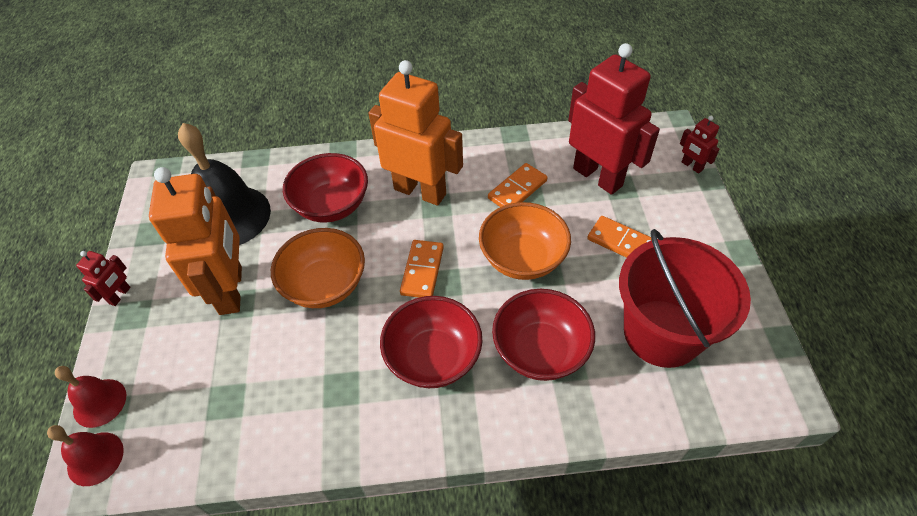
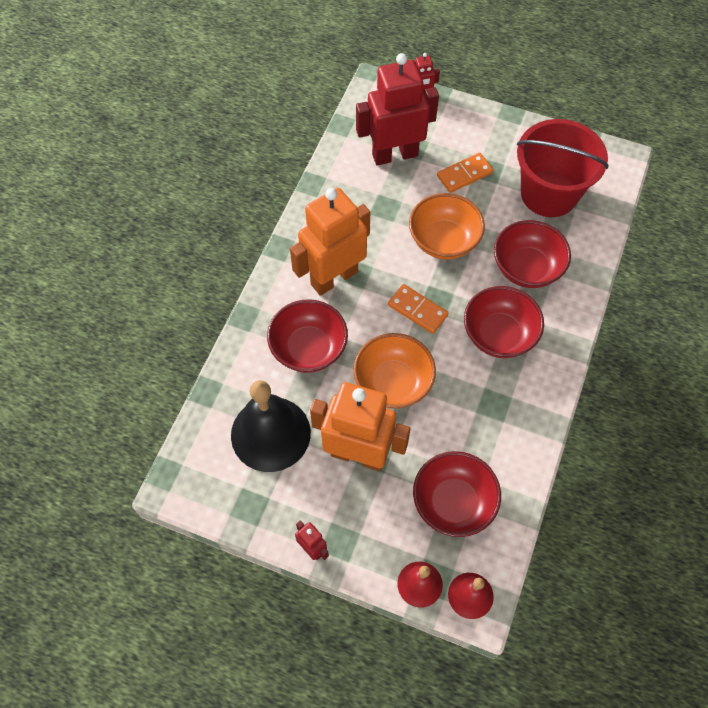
camera: 65 degrees left, 10 degrees up
orange domino [488,163,548,207] -> none
none -> red bowl [413,451,501,537]

